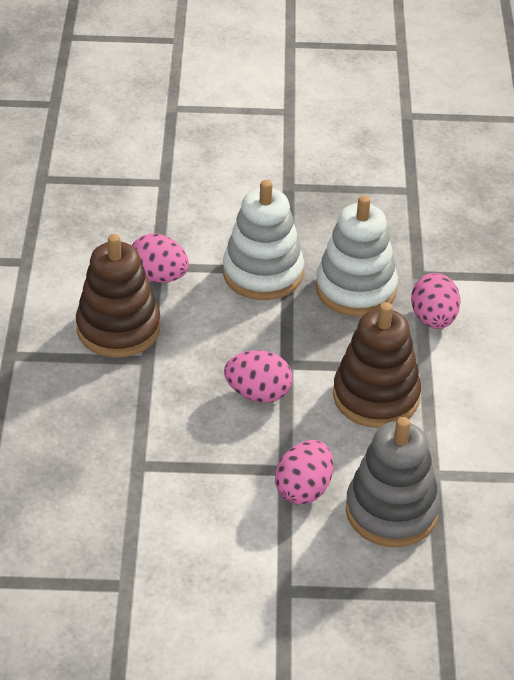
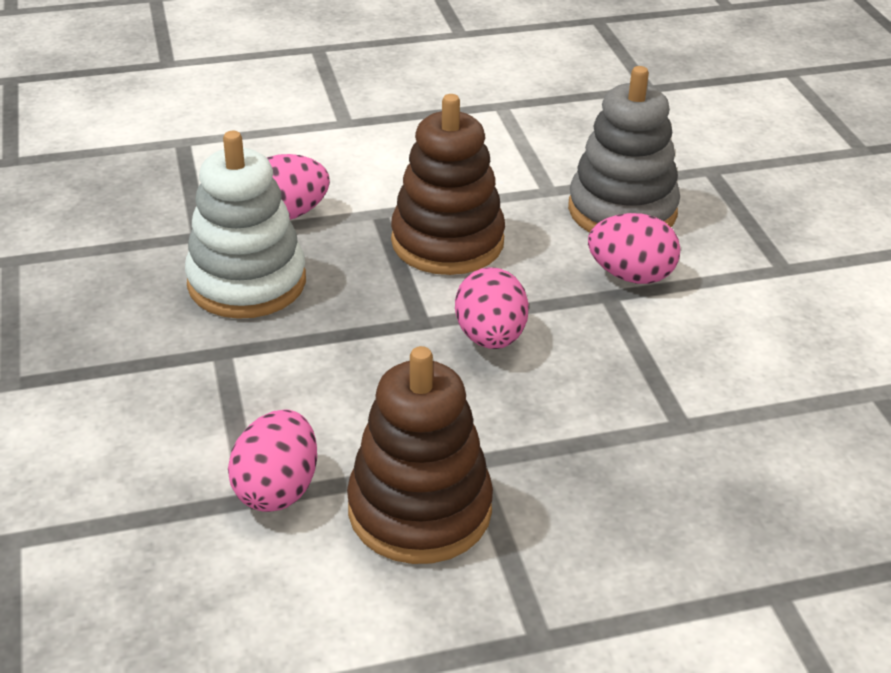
camera: 105 degrees left, 5 degrees down
white stacking toy [223,180,304,300] -> none

